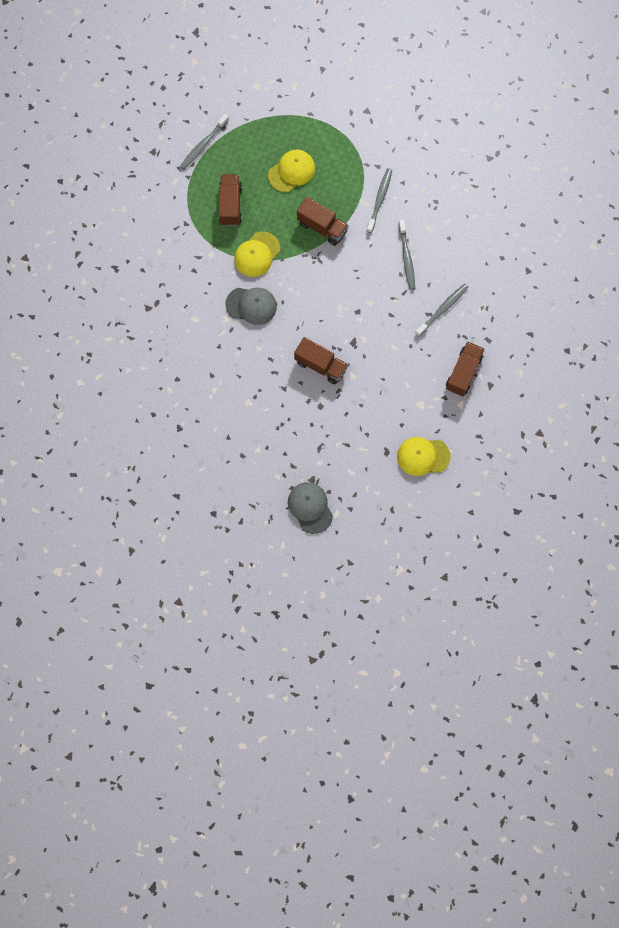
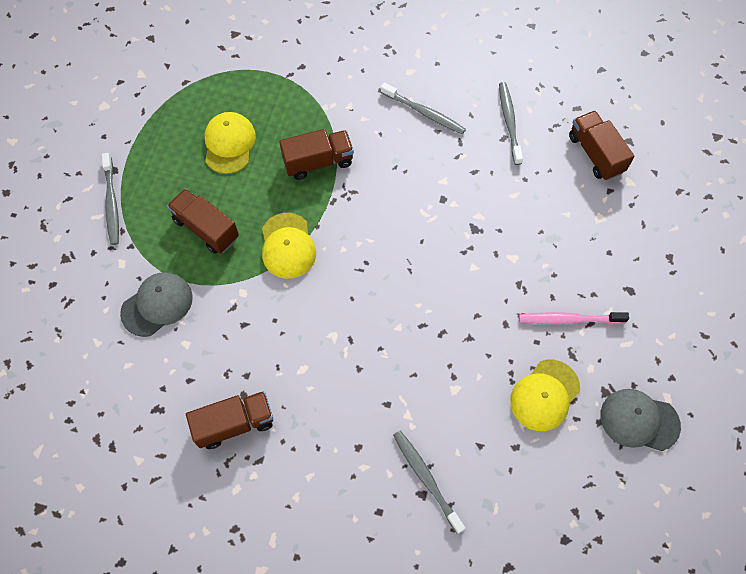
camera: 50 degrees left, 10 degrees down
grey cap [225,288,277,325] -> grey cap moved to [120,272,193,337]
brown truck [294,337,348,385] -> brown truck moved to [186,391,273,449]
grey toothbrush [367,168,392,233] -> grey toothbrush moved to [393,430,465,534]
yellow cap [397,437,451,476] -> yellow cap moved to [510,359,580,431]
none -> pink toothbrush [519,312,629,324]

